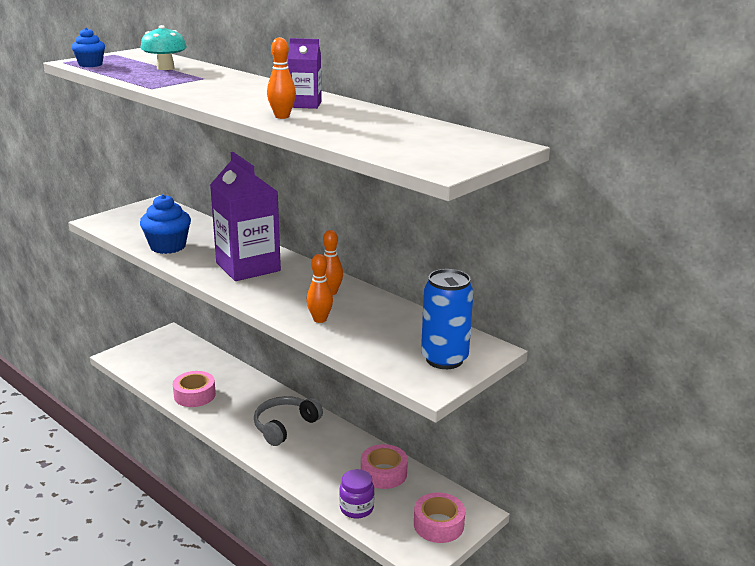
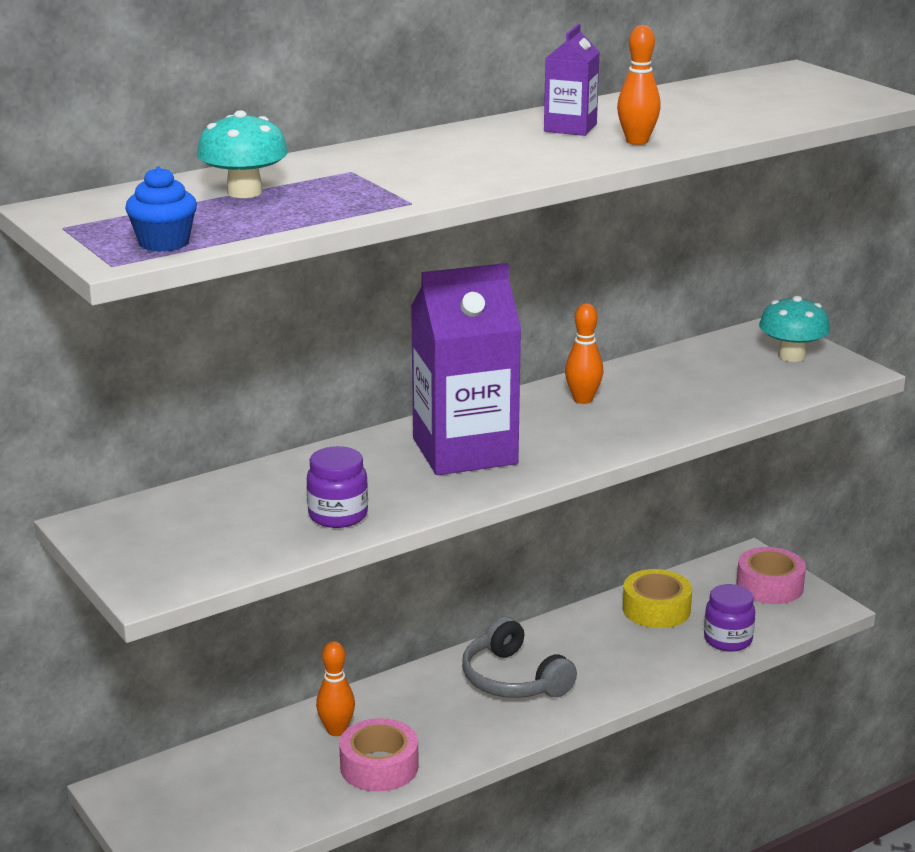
camera: 75 degrees left, 0 degrees up
blue cupcake [140,194,191,254] -> purple jar [307,446,368,528]
orange bowling pin [306,254,333,323] -> orange bowling pin moved to [316,641,355,736]
pink tape [361,444,408,489] -> yellow tape [623,569,692,628]
blue can [421,269,474,369] -> turquoise mushroom [759,296,830,362]

